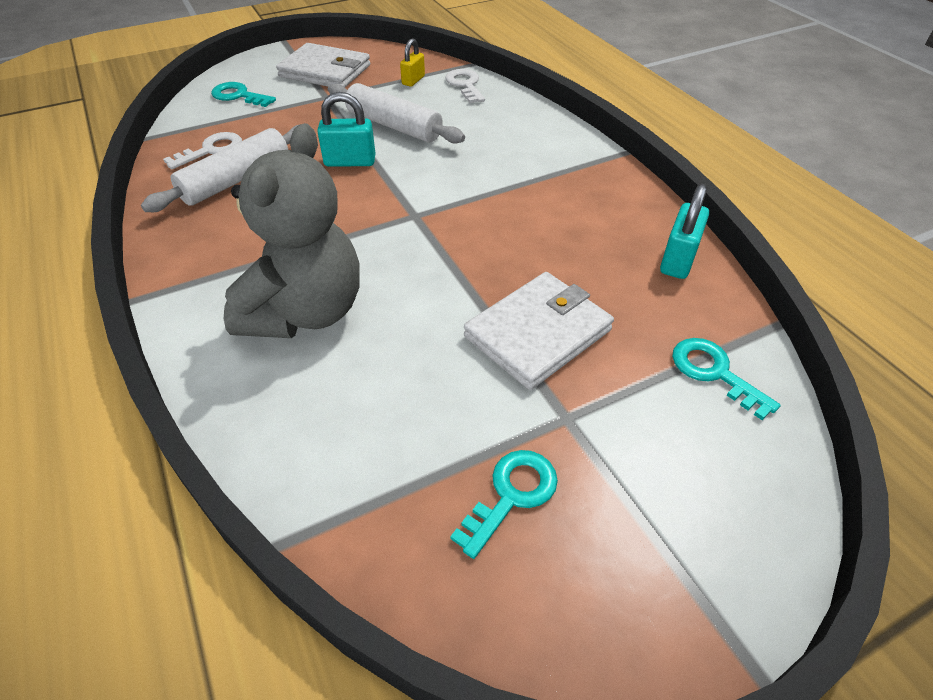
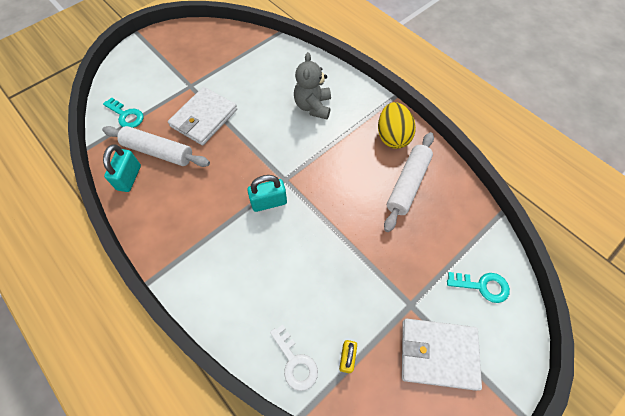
camera: 165 degrees right, 15 degrees up
white key [163,132,242,169] -> none
grey teddy bear [224,123,360,338] -> grey teddy bear [294,52,331,119], size x0.65
turquoise padlock [317,92,376,167] -> turquoise padlock moved to [247,175,287,212]
white rolling pin [328,83,465,144] -> white rolling pin moved to [102,126,210,167]
turquoise key [450,450,558,559] -> none
none -> yellow egg [378,102,416,149]

